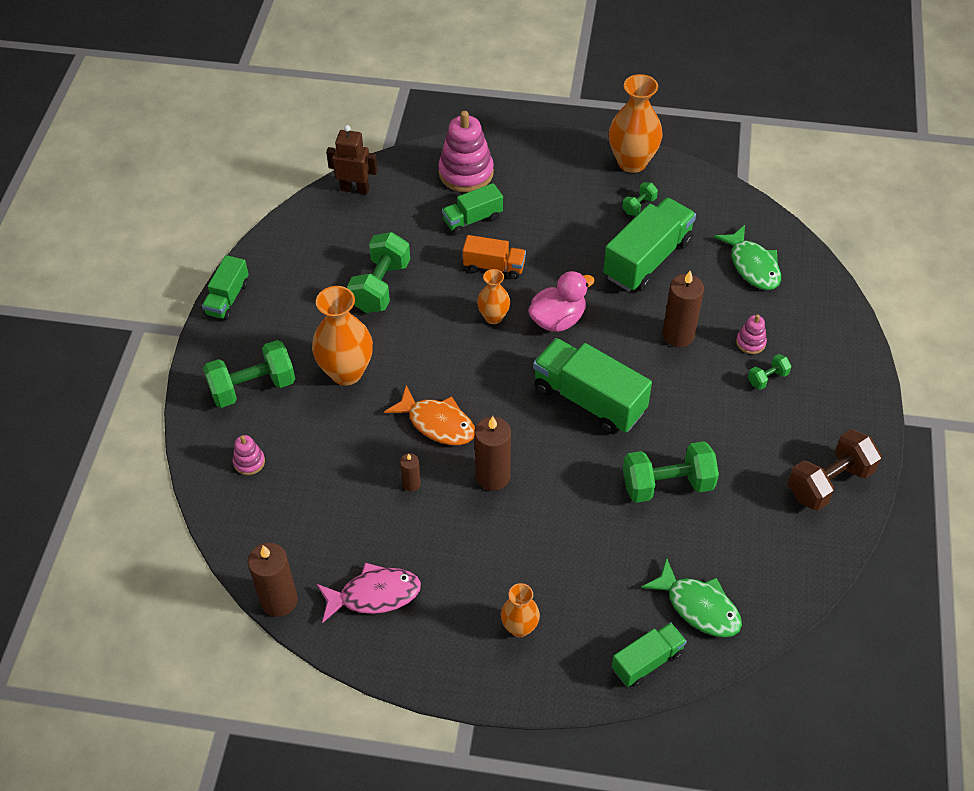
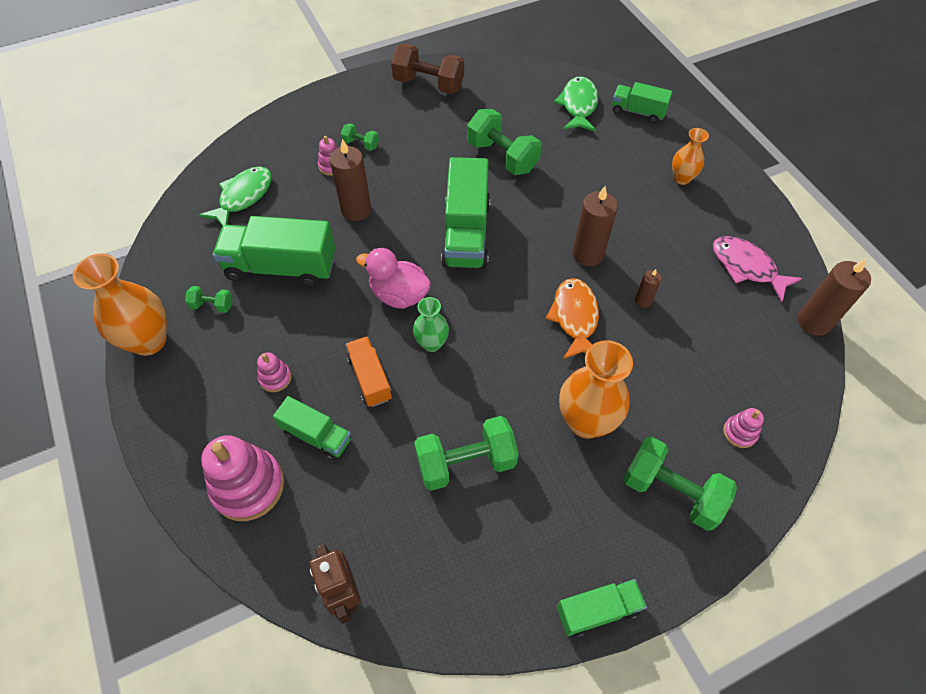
camera: 125 degrees left, 5 degrees up
orange vase [477,269,510,324] -> green vase [413,297,449,352]
none -> pink stacking toy [257,352,292,392]

